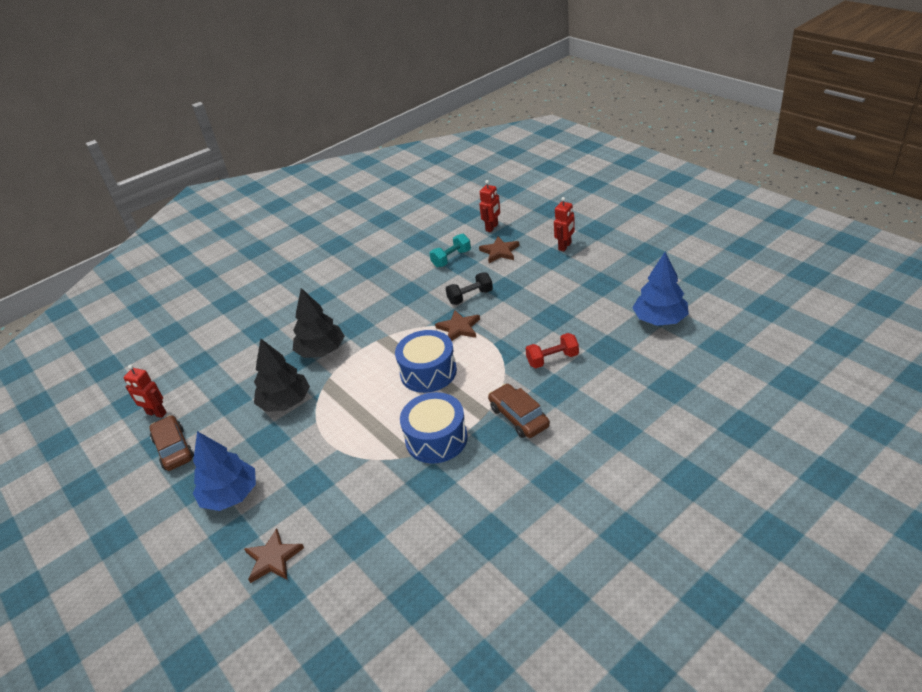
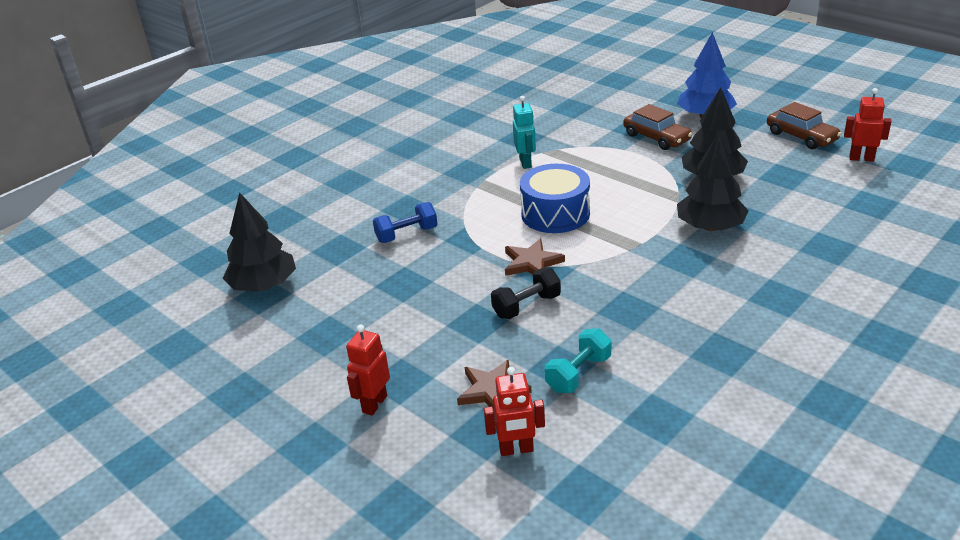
camera: 170 degrees right, 5 degrees down
brown star [244,528,304,583] -> none
blue drum [400,392,468,463] -> turquoise robot [513,96,536,169]
red robot [479,180,500,232] -> red robot turned 120 degrees counterclockwise [484,367,545,456]
brown car [488,384,550,438] -> brown car moved to [623,104,692,150]
red dumbbell [526,333,579,368] -> blue dumbbell [373,202,437,243]
blue tree [632,252,689,326] -> black tree [223,192,296,292]

